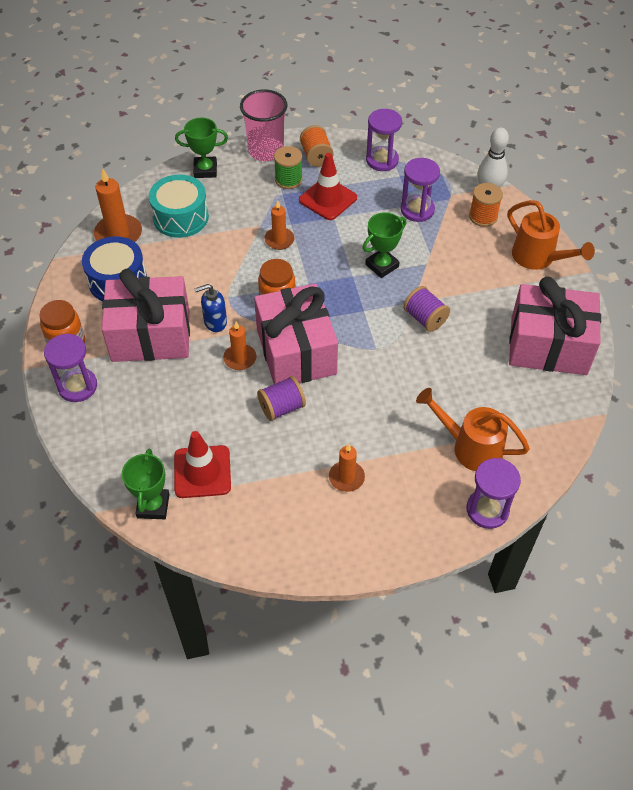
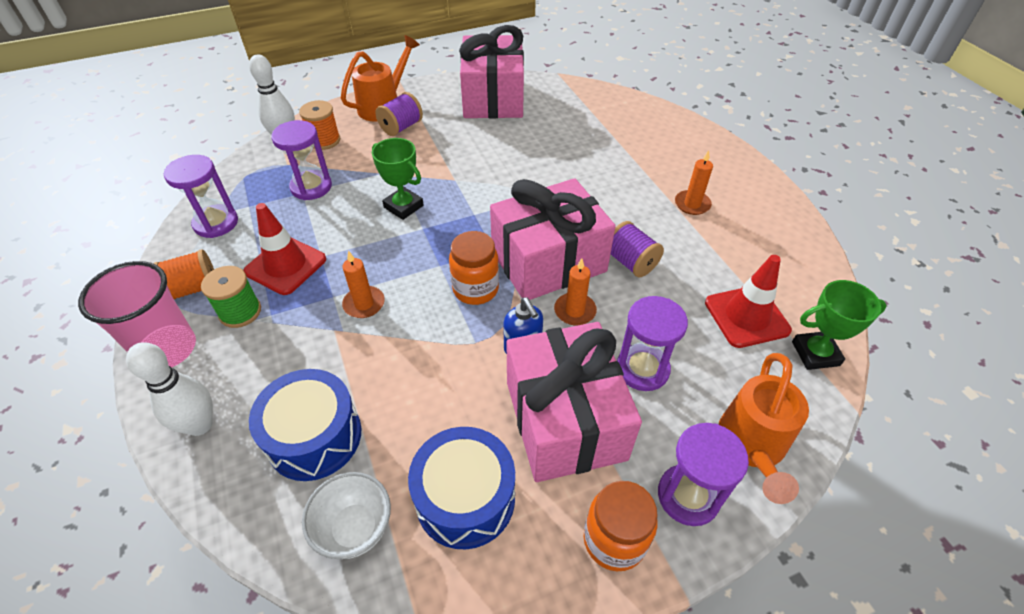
camera: 100 degrees left, 5 degrees down
orange candle [94,169,142,242] -> white bowl [302,472,391,559]
turquoise drum [149,175,209,238] -> blue drum [249,369,361,481]
green trophy [175,118,228,178] -> white bowling pin [126,342,213,436]
purple spool [403,286,450,332] -> purple spool moved to [376,92,423,136]
orange watering can [416,388,530,471] -> orange watering can moved to [719,353,809,504]
purple hourglass [467,458,521,529] -> purple hourglass moved to [617,296,688,391]

